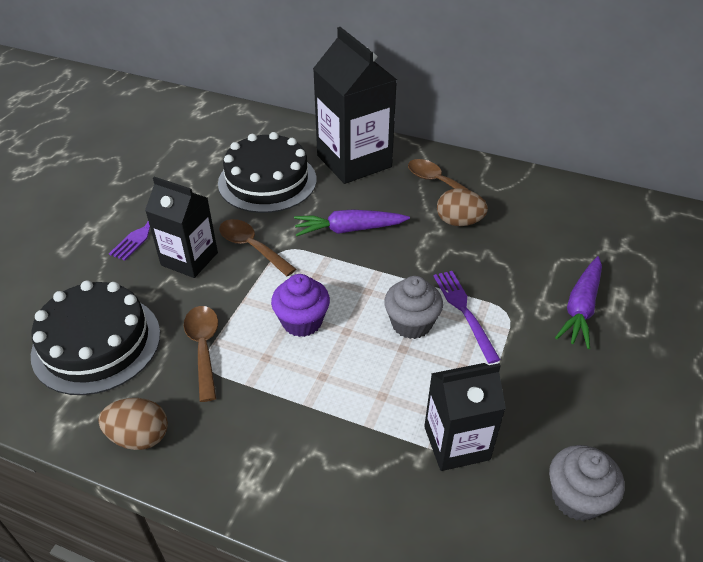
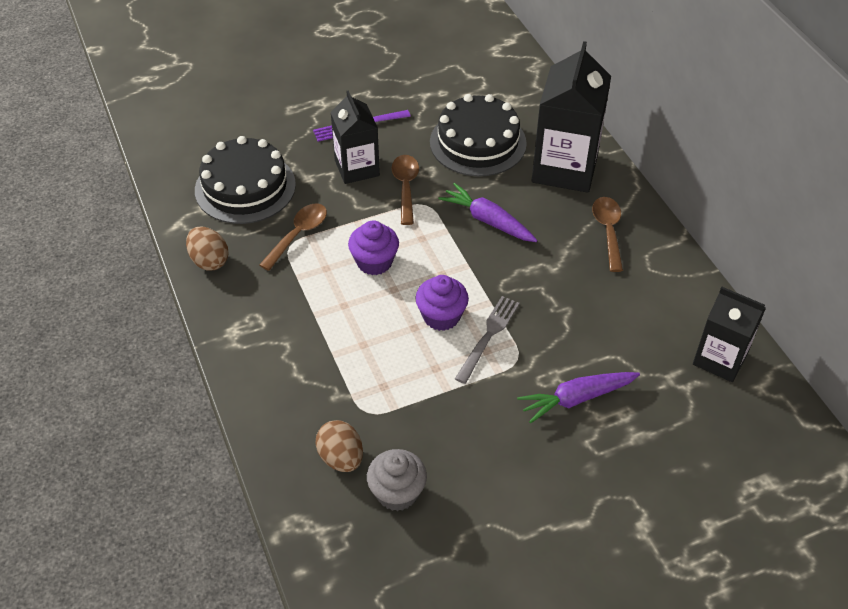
camera: 45 degrees right, 5 degrees up
grey cupcake [384,276,443,339] -> purple cupcake [415,275,469,331]
black carton [424,363,506,471] -> black carton moved to [693,287,766,382]
purple fork [434,271,500,364] -> grey fork [455,296,520,384]
brown egg [437,188,488,226] -> brown egg moved to [315,420,363,472]

